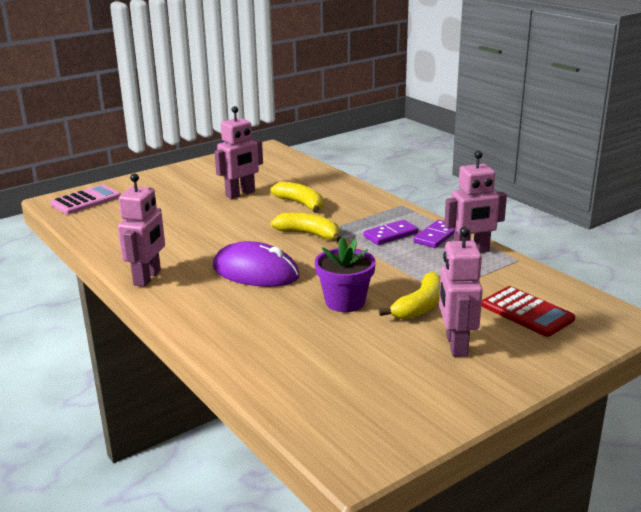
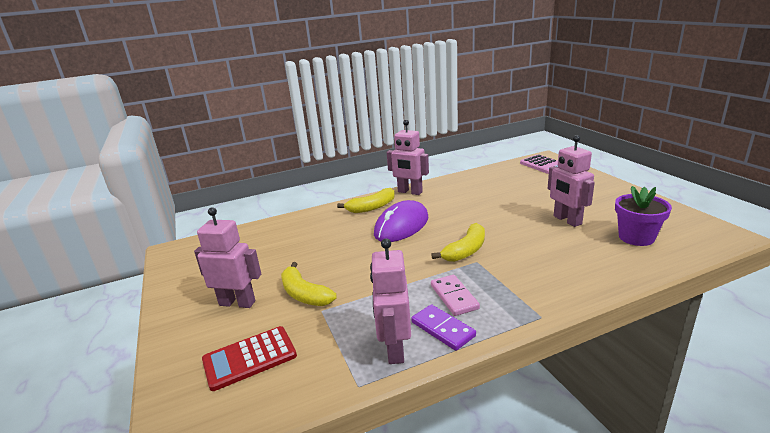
camera: 105 degrees right, 0 degrees up
yellow banana [270,182,323,213] -> yellow banana moved to [337,188,395,213]
purple flower pot [315,237,376,312] -> purple flower pot moved to [615,186,672,246]
purple domino [364,220,419,245] -> pink domino [431,275,480,316]

